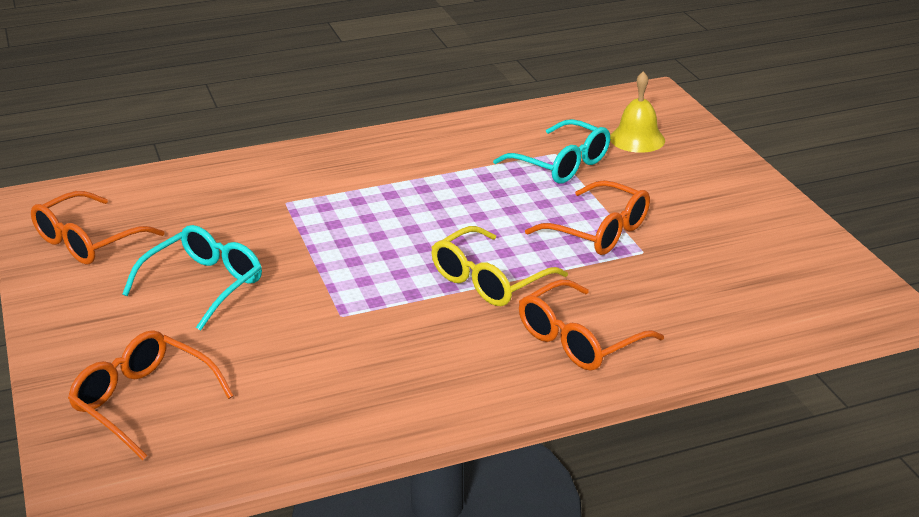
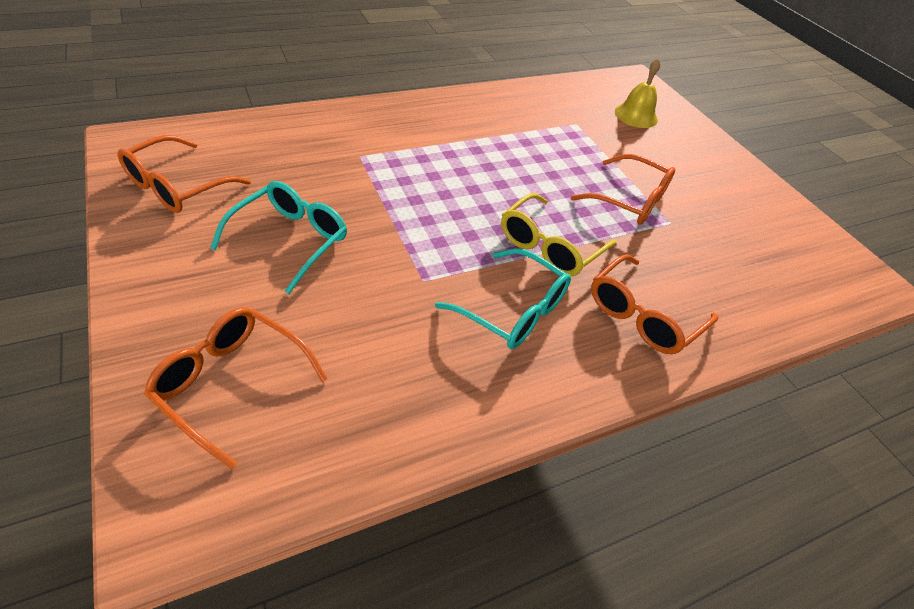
camera: 10 degrees left, 15 degrees up
turquoise glasses [493,119,610,183] -> turquoise glasses moved to [435,248,571,349]

